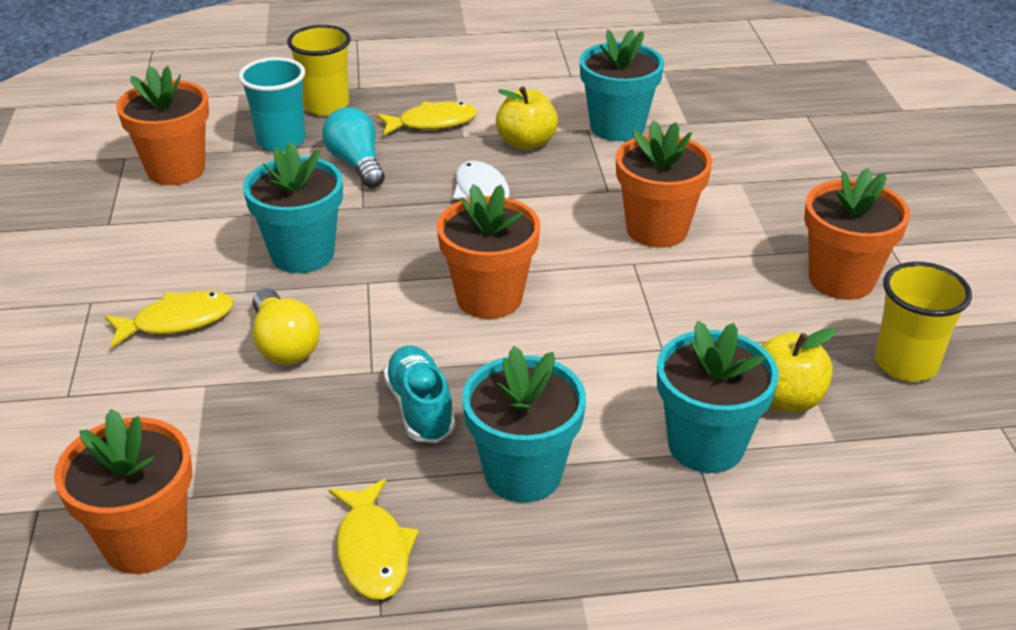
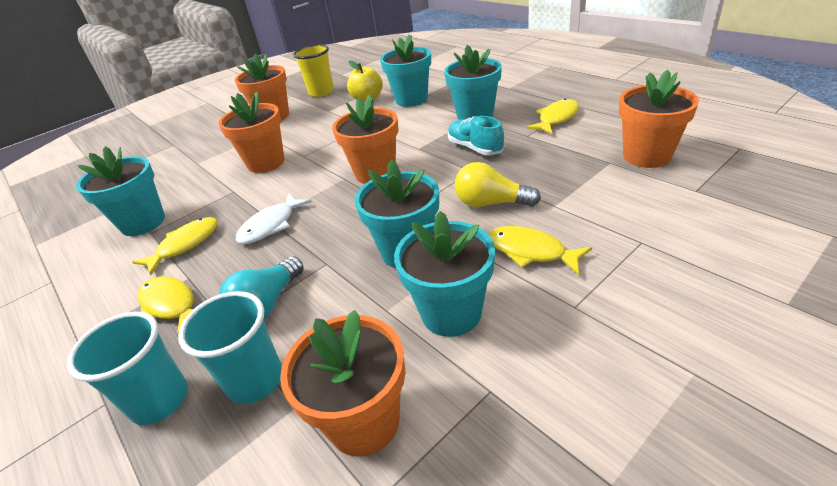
camera: 120 degrees left, 0 degrees up
yellow light bulb [252,288,320,365] -> yellow light bulb turned 105 degrees counterclockwise [454,162,541,207]
yellow cup [287,25,351,115] -> turquoise cup [67,312,188,425]
turquoise shoe [384,345,455,443] -> turquoise shoe turned 105 degrees clockwise [448,116,504,155]
yellow apple [496,86,558,150] -> yellow fish [132,217,218,275]
none -> turquoise flower pot [394,211,495,337]

